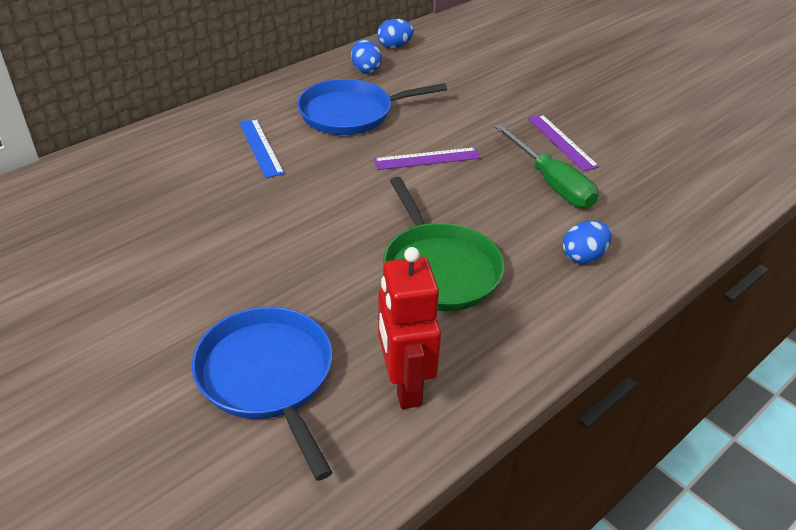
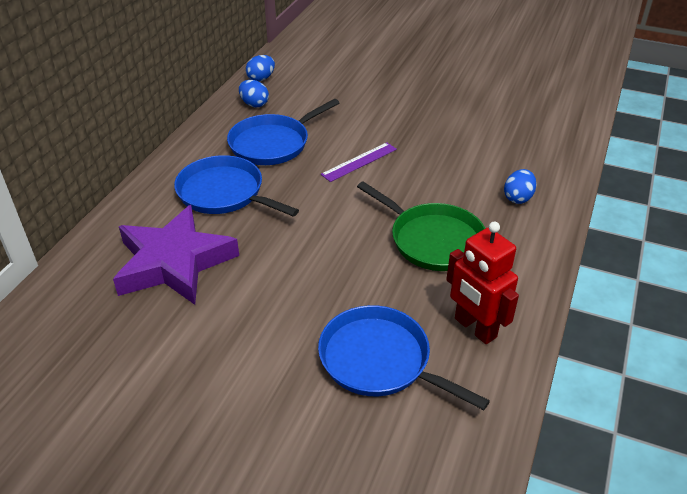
camera: 25 degrees left, 0 degrees up
blue ruler [239,119,284,178] -> blue pan [174,155,299,217]
green screwdriver [494,124,598,208] -> none
purple ruler [527,114,599,171] -> none
none -> purple star [113,205,239,305]

